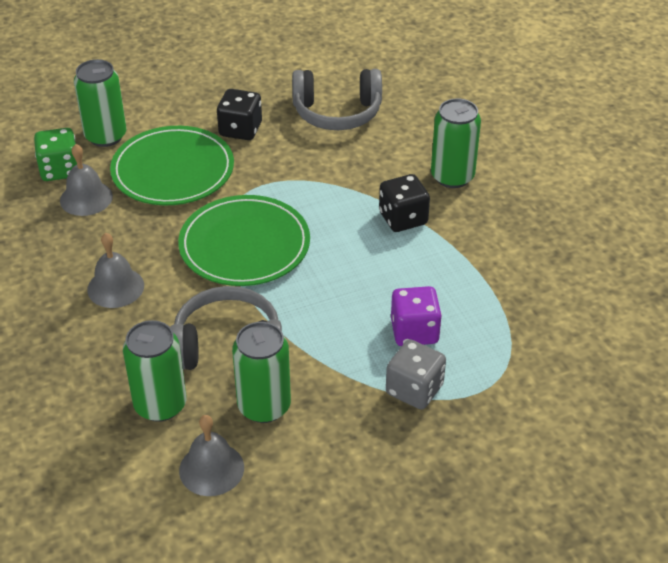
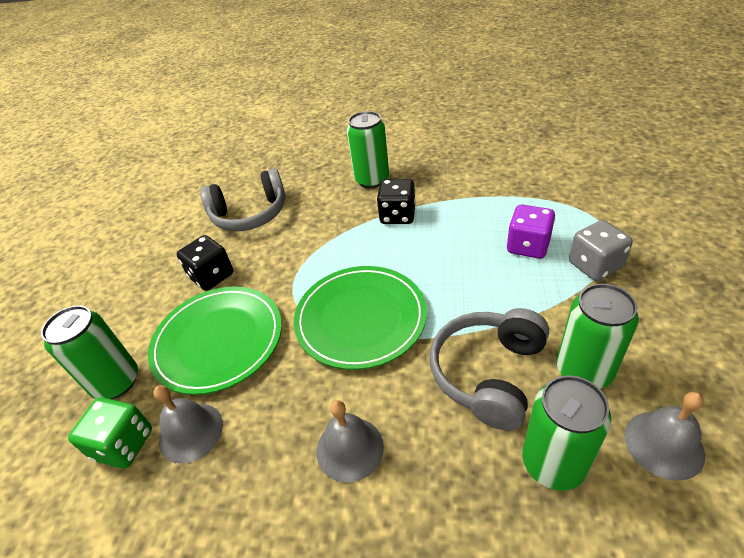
camera: 55 degrees left, 0 degrees up
grey headphones [292,69,382,130] -> grey headphones turned 45 degrees clockwise [200,168,286,231]

